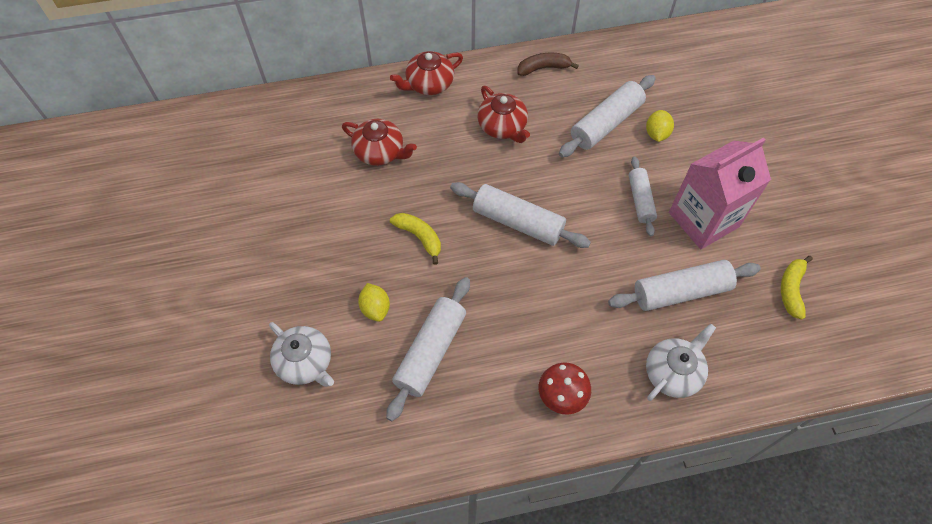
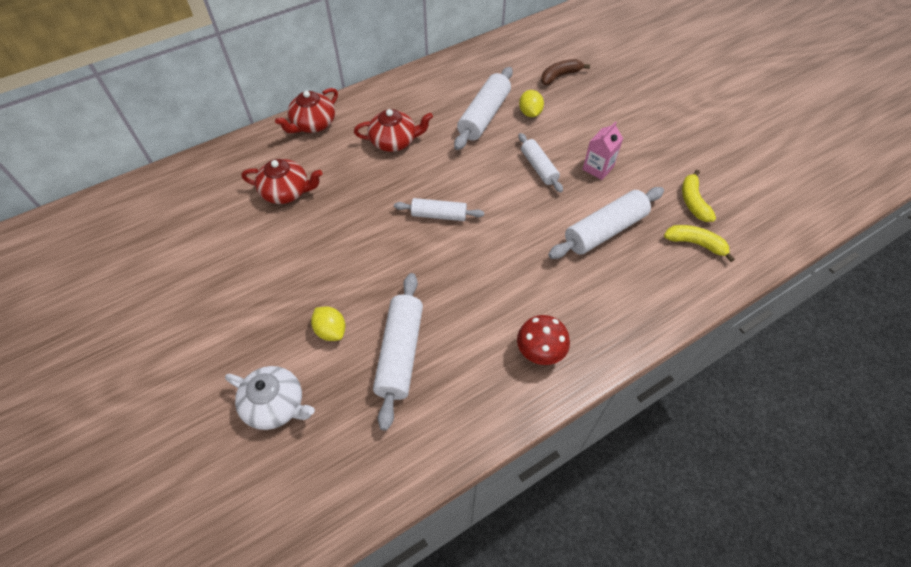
camera: 20 degrees left, 5 degrees down
yellow banana [390,213,441,265] -> yellow banana moved to [664,225,735,262]
white rolling pin [450,182,591,248] -> white rolling pin [394,198,484,221], size x0.62
red teapot [478,86,530,143] -> red teapot turned 45 degrees counterclockwise [354,109,433,152]
brown banana [517,53,579,76] -> brown banana moved to [541,59,590,85]
white teapot [646,324,716,401] -> none
pink carton [669,138,771,249] -> pink carton [583,122,623,180], size x0.50

